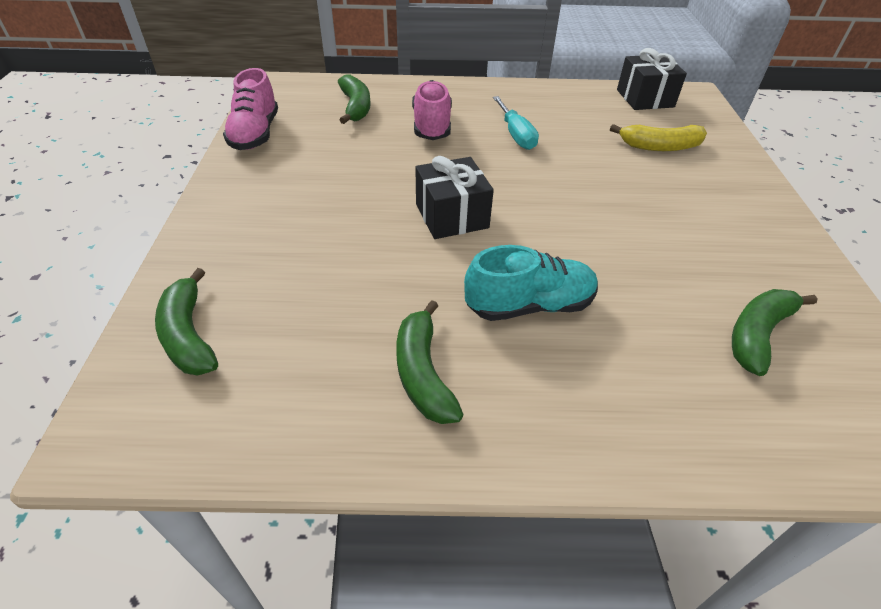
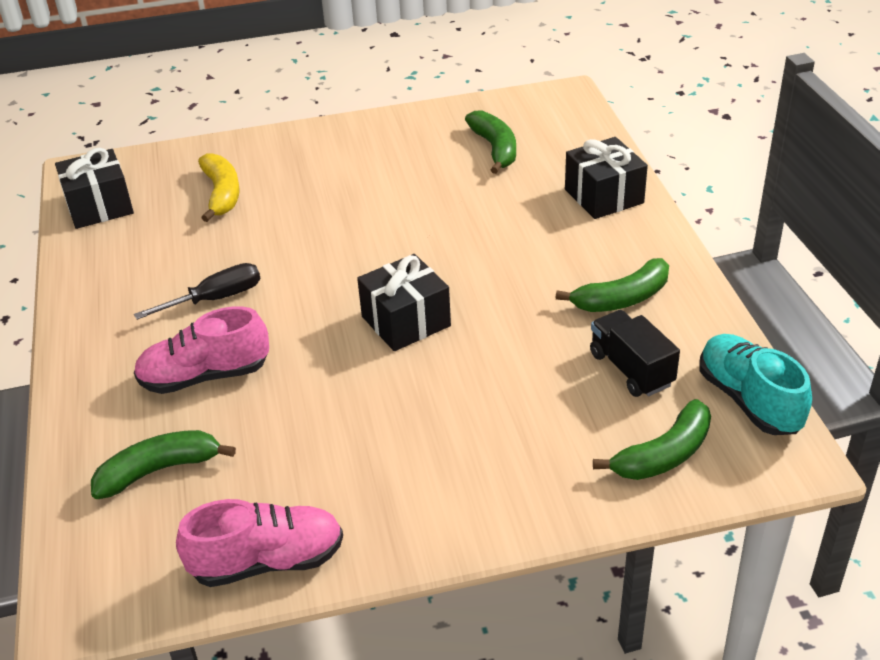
camera: 100 degrees left, 5 degrees down
turquoise shoe [464,245,598,321] -> turquoise shoe moved to [699,334,812,435]
turquoise screwdriver [493,96,539,150] -> black screwdriver [134,263,260,320]
green banana [732,289,817,376] -> green banana turned 135 degrees counterclockwise [465,111,516,174]
none -> black gift [565,137,648,219]
none -> black truck [590,310,680,397]

